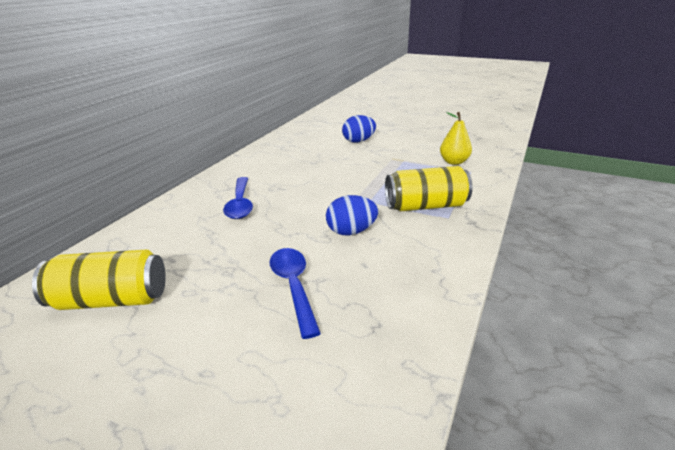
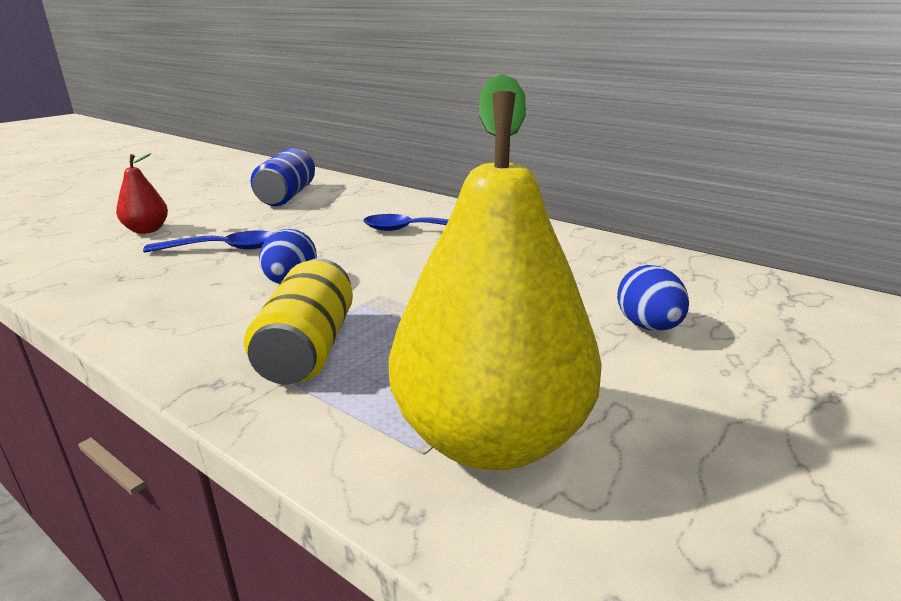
camera: 100 degrees right, 5 degrees down
yellow can [32,250,166,310] -> blue can [251,148,315,206]
yellow pear [440,112,472,165] -> yellow pear [389,74,602,471], size x2.27
none -> red pear [116,153,168,234]

